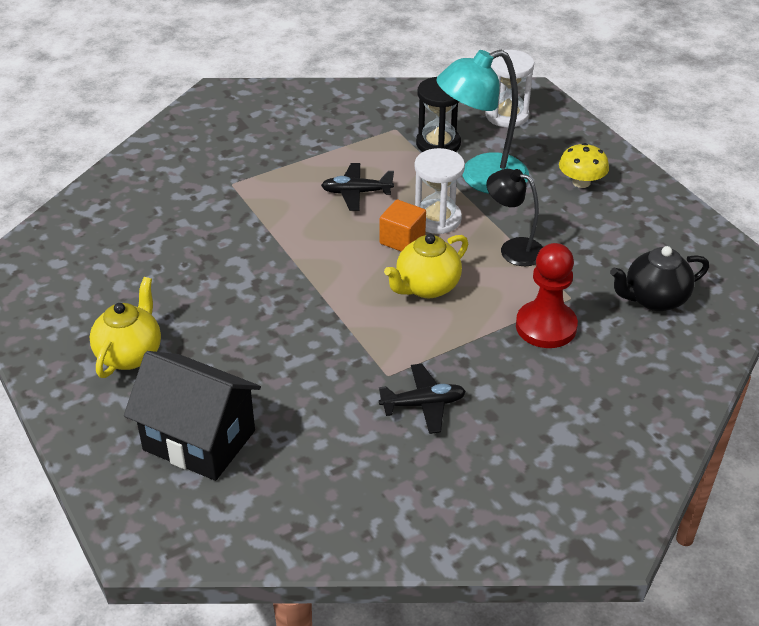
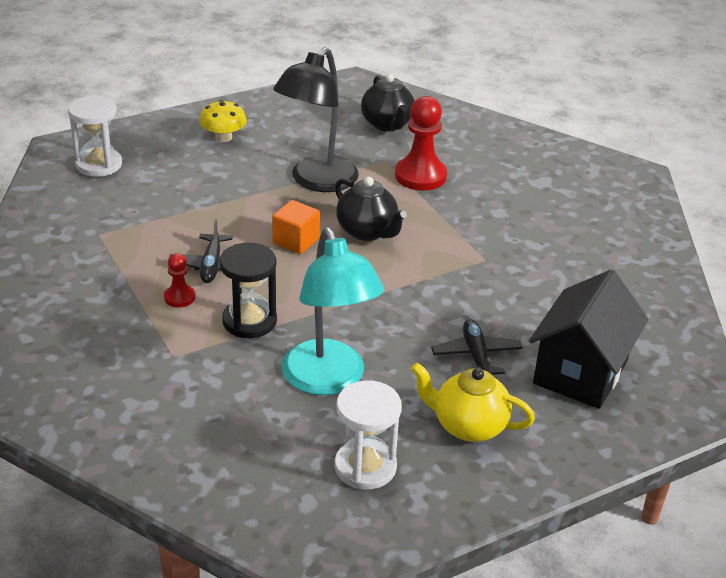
camera: 90 degrees left, 5 degrees down
black plane [379,364,466,434] -> black plane moved to [431,319,523,375]
yellow teapot [384,234,468,298] -> black teapot [335,177,407,241]
white hourglass [415,148,465,234] -> white hourglass moved to [335,381,402,490]
black hourglass [416,77,461,152] -> black hourglass moved to [220,242,277,338]
turquoise lamp [437,50,529,194] -> turquoise lamp moved to [282,227,384,395]
black lamp [486,169,543,266] -> black lamp [273,47,359,192], size x1.64
none -> red pawn [164,253,195,308]

